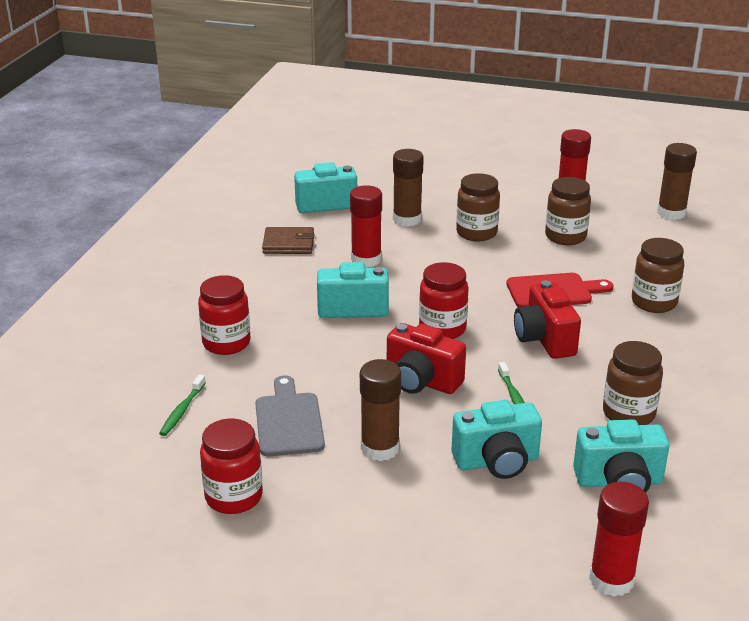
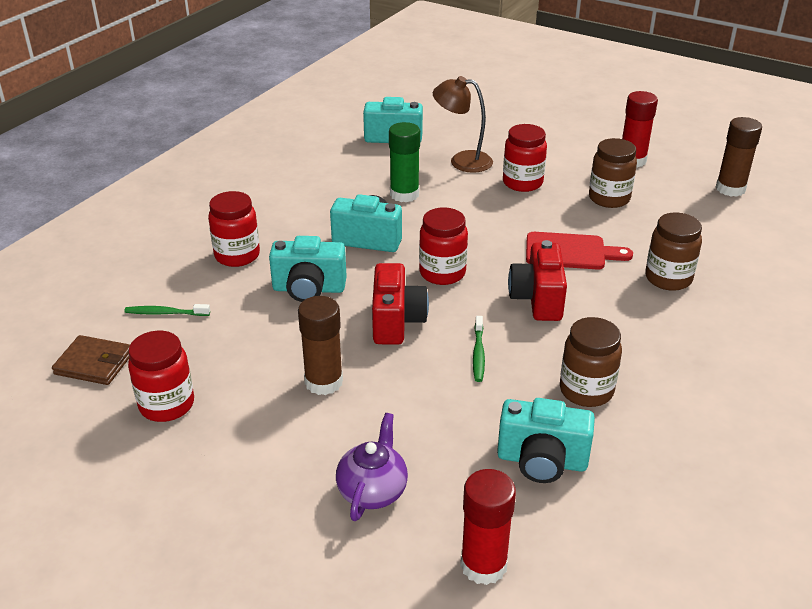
camera: 15 degrees right, 5 degrees up
green toothbrush [159,375,206,436] -> green toothbrush turned 60 degrees clockwise [124,304,210,316]
grey cutting board [255,375,325,457] -> none
brown wallet [262,227,315,254] -> brown wallet moved to [52,335,130,385]
red glue stick [350,185,382,268] -> green glue stick [389,122,420,203]
red camera [387,323,466,394] -> red camera turned 135 degrees counterclockwise [372,263,429,345]
brown glue stick [393,149,424,226] -> brown lamp [433,76,493,173]
turquoise camera [452,400,542,479] -> turquoise camera moved to [269,236,347,302]
brown jar [456,173,500,241] -> red jar [503,124,547,192]
none -> purple teapot [336,413,408,521]

